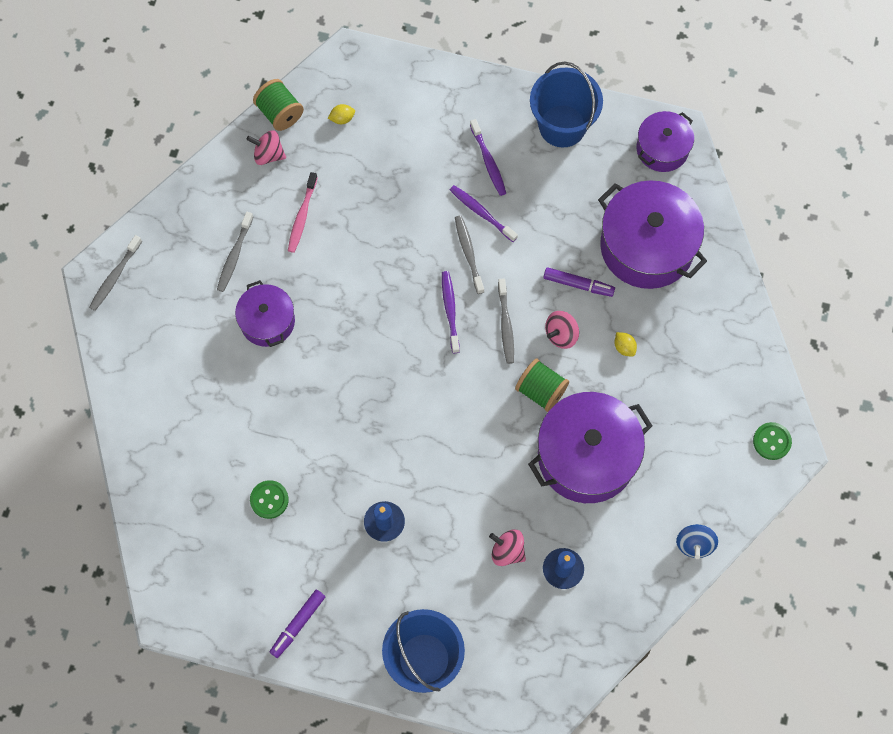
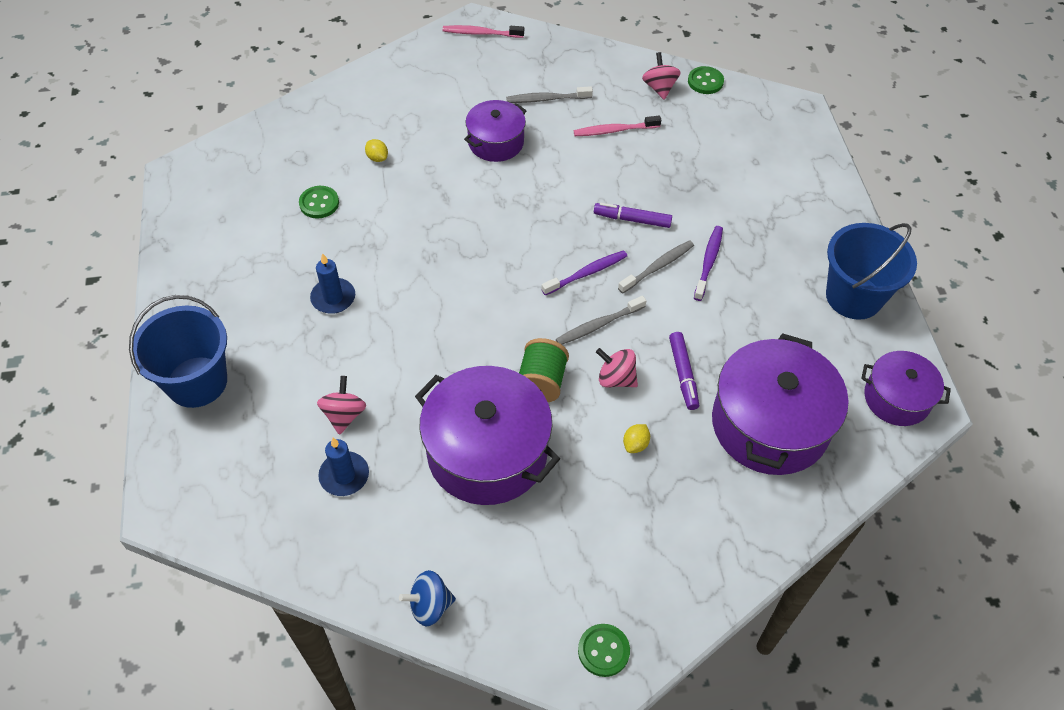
camera: 65 degrees right, 15 degrees down
grey toothbrush [89,235,142,311] -> pink toothbrush [442,25,524,38]
green spool [253,79,304,131] -> green button [688,66,724,94]
purple marker [270,590,325,658] -> purple marker moved to [594,203,672,228]
yellow lemon [328,104,355,124] -> yellow lemon moved to [365,139,388,162]
purple toothbrush [470,119,506,196] -> none

